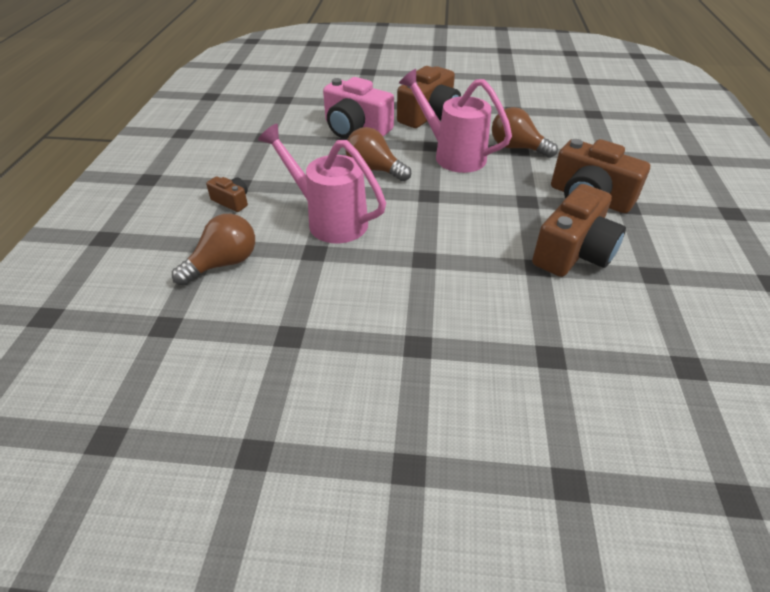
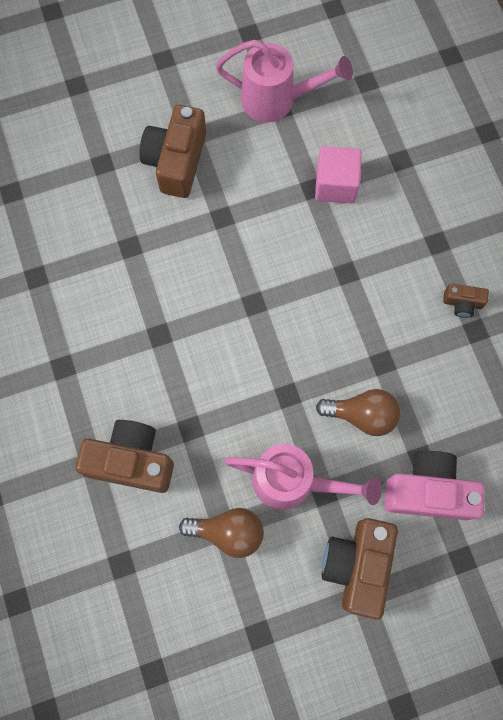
camera: 155 degrees right, 30 degrees up
brown light bulb [172,214,255,286] -> none
pink watering can [258,124,386,243] -> pink watering can moved to [216,40,353,122]
brown camera [532,184,626,277] -> brown camera moved to [139,105,206,198]
none -> pink cube [315,146,362,203]

